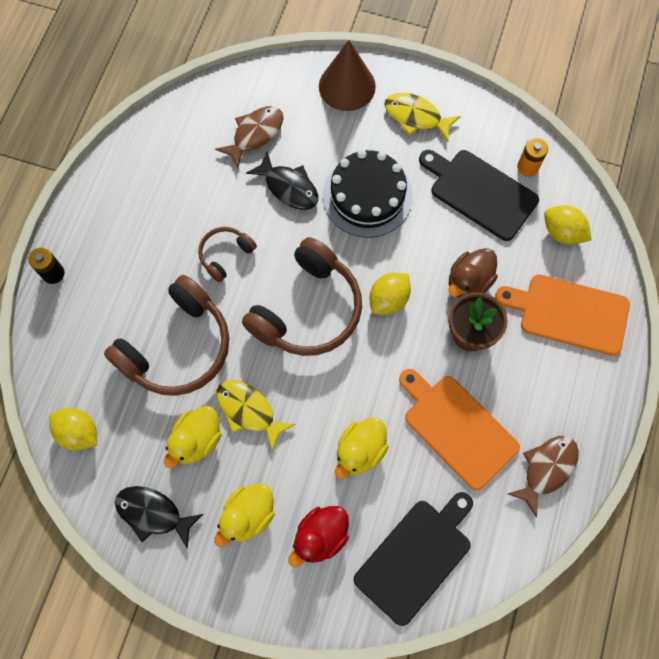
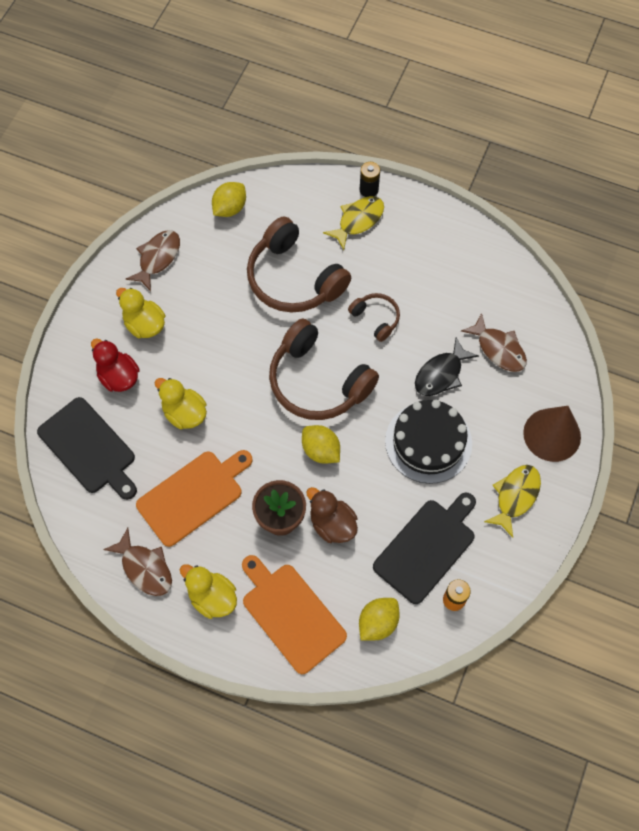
camera: 95 degrees right, 5 degrees down
black fish [115,486,203,549] -> brown fish [126,230,180,291]
yellow duck [164,406,222,468] -> yellow duck moved to [180,564,237,619]
yellow fish [217,380,295,452] -> yellow fish moved to [323,196,384,250]
orange cutting board [495,274,630,356] -> orange cutting board turned 60 degrees counterclockwise [242,555,347,674]

